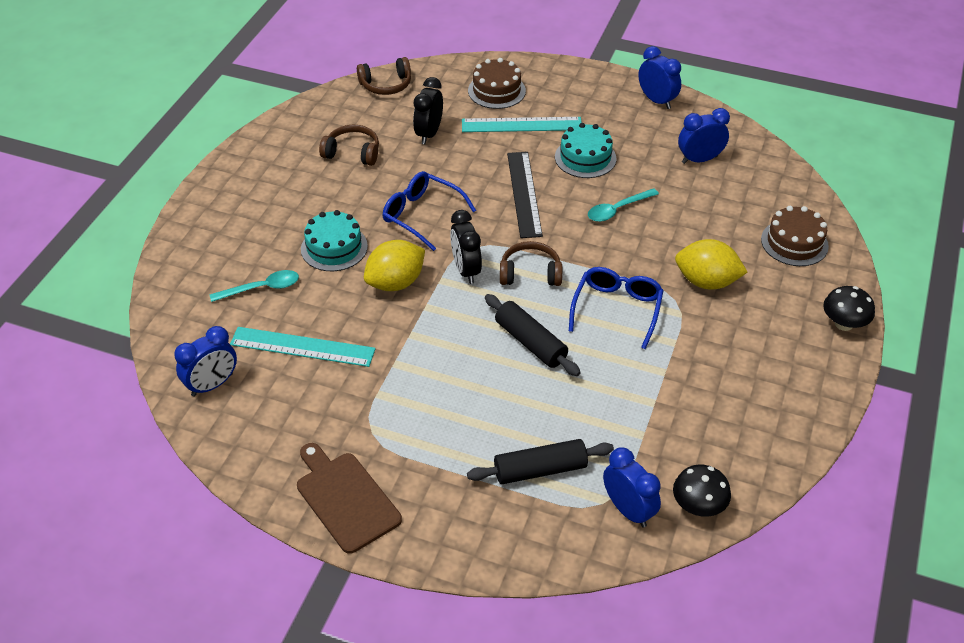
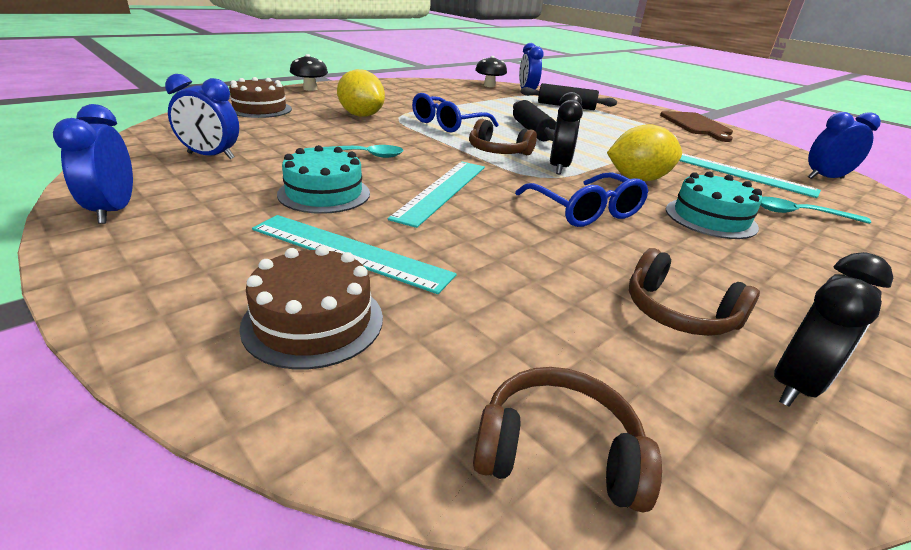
camera: 155 degrees left, 15 degrees down
black clock [413,77,443,144] -> black clock moved to [774,252,893,407]
black ruler [507,152,543,238] -> turquoise ruler [388,161,485,228]

